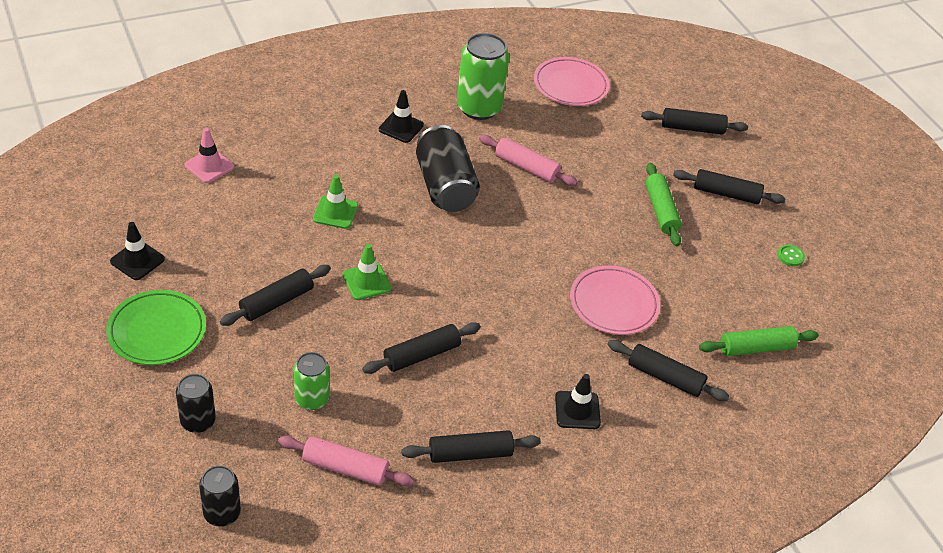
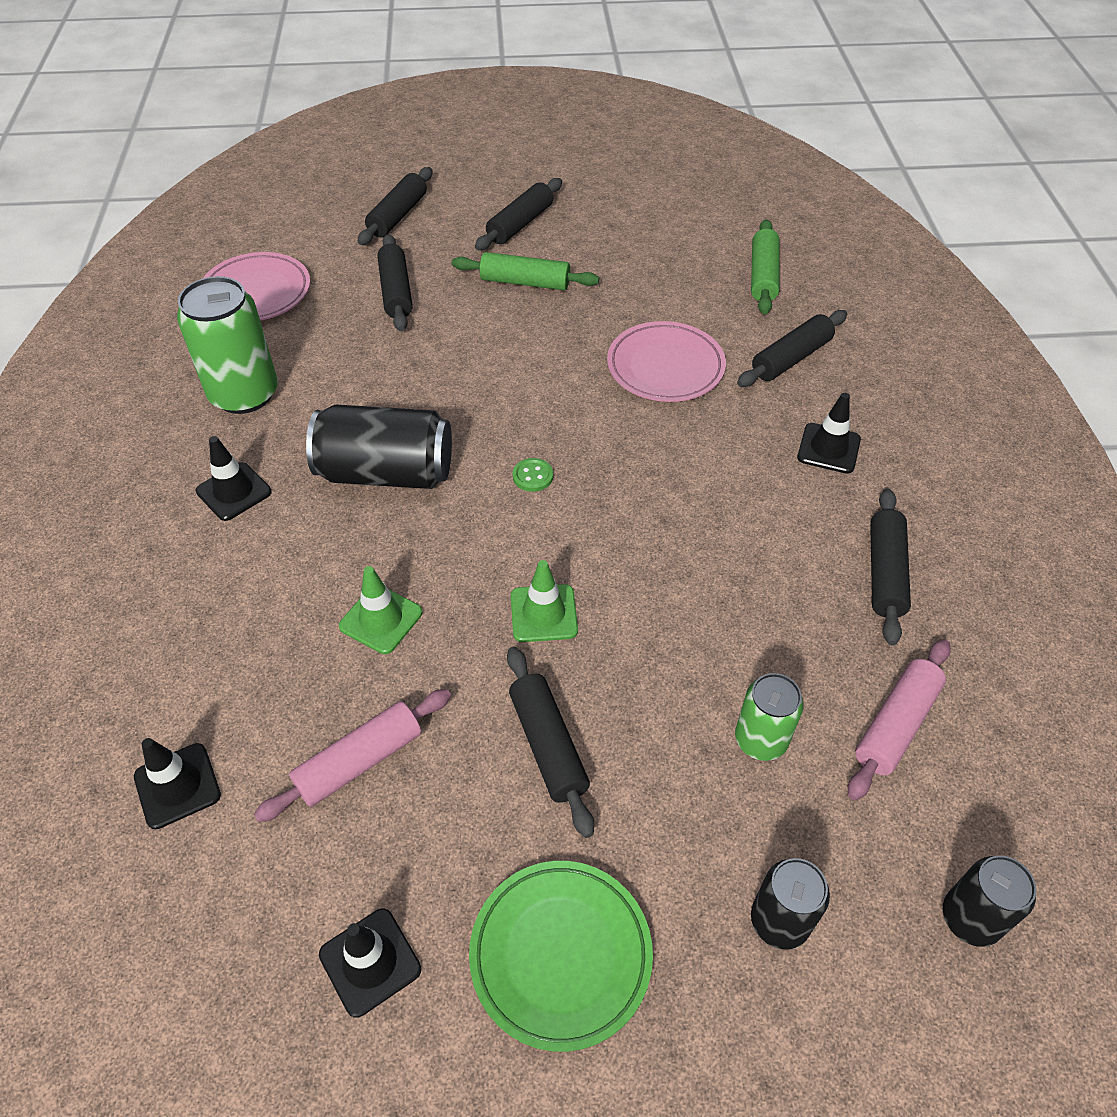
camera: 65 degrees left, 5 degrees up
pink traffic cone [185,128,234,183] -> black traffic cone [134,738,221,829]
black rolling pin [362,322,481,374] -> black rolling pin moved to [377,234,413,331]
pink rolling pin [479,135,578,186] -> pink rolling pin moved to [254,689,451,822]
green button [777,244,805,266] -> green button moved to [513,458,553,492]

